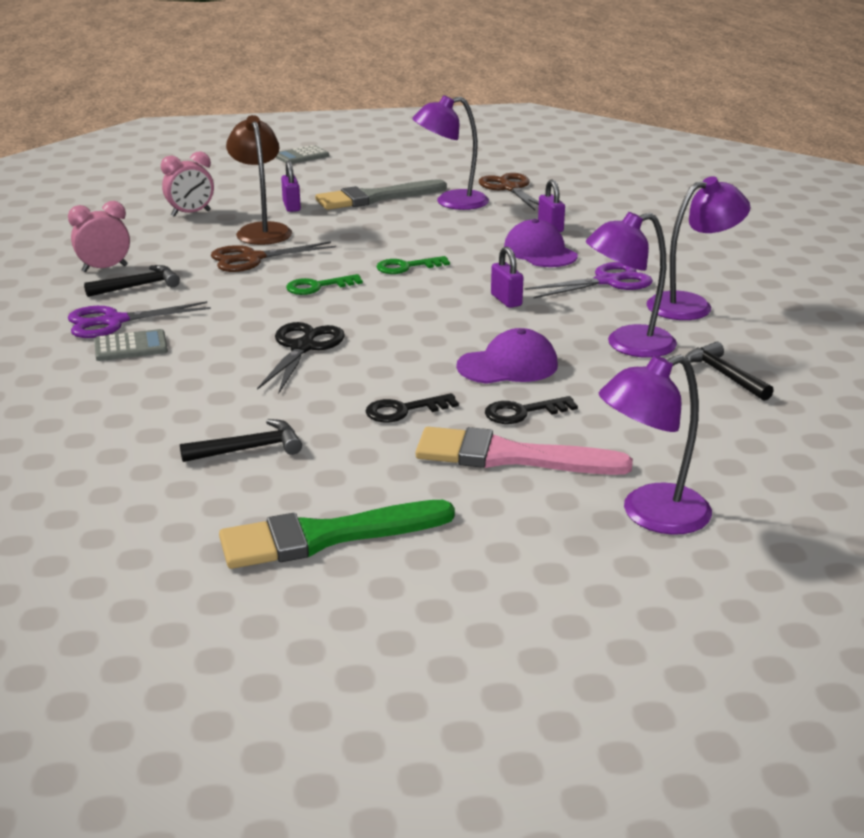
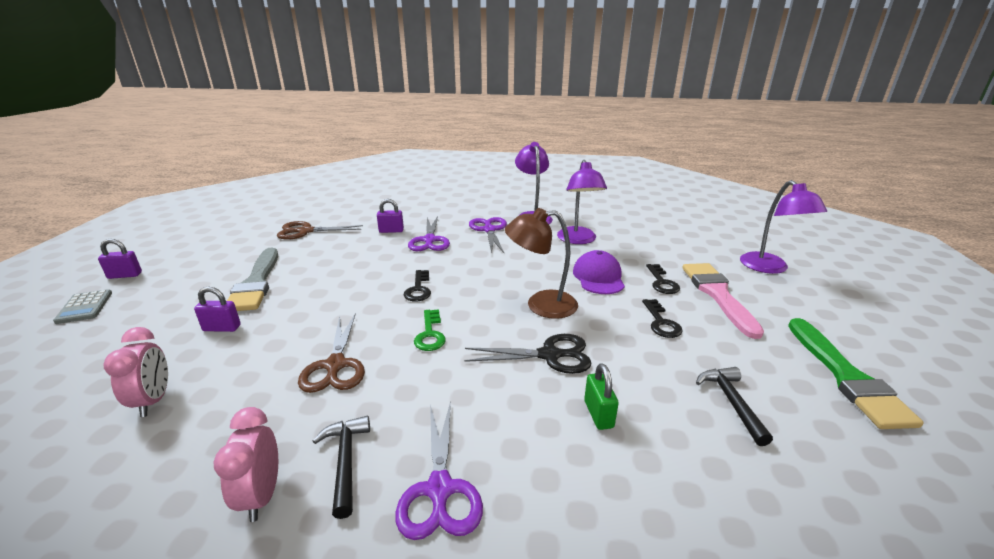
camera: 75 degrees left, 0 degrees up
grey calculator [94,329,168,361] -> none
brown lamp [226,115,292,245] -> brown lamp moved to [505,208,578,319]
black scissors [257,322,345,393] -> black scissors turned 150 degrees clockwise [464,334,592,374]
green key [376,256,450,274] -> black key [404,270,431,302]
purple lamp [412,95,489,210] -> none
pink brush [415,427,633,475] -> pink brush turned 150 degrees clockwise [682,263,764,339]
purple padlock [491,247,524,308] -> purple padlock moved to [98,239,142,279]
purple cap [504,219,578,267] -> purple scissors [408,216,450,251]
black hammer [685,342,774,401] -> none
none -> green padlock [584,363,619,430]

